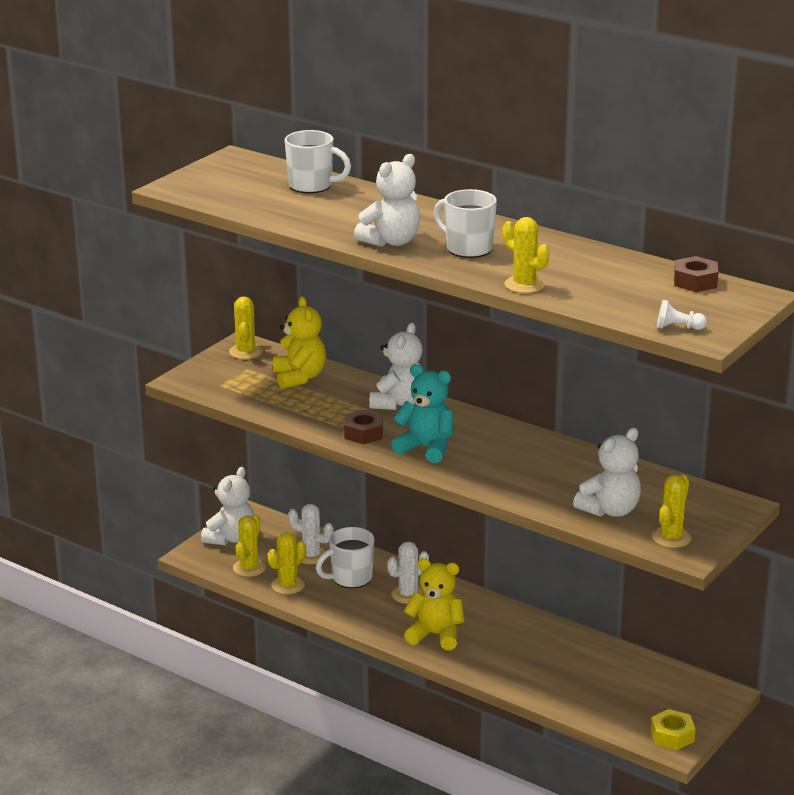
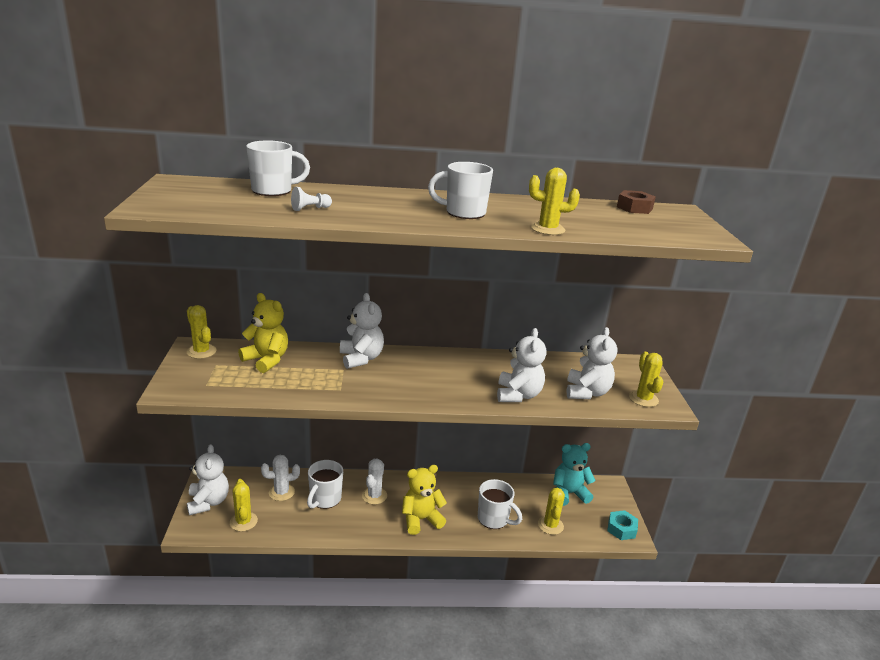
camera: 40 degrees left, 0 degrees up
yellow cactus [267,532,306,594] -> yellow cactus moved to [538,488,565,535]
brown nut [344,409,383,444] -> none
white teddy bear [354,154,420,247] -> white teddy bear moved to [497,328,547,402]
turquoise teddy bear [391,364,454,463] -> turquoise teddy bear moved to [553,443,596,506]
yellow nut [651,709,696,750] -> turquoise nut [607,510,638,540]
white pawn [657,300,707,330] -> white pawn moved to [291,187,332,211]
none -> white mug [478,479,522,529]

